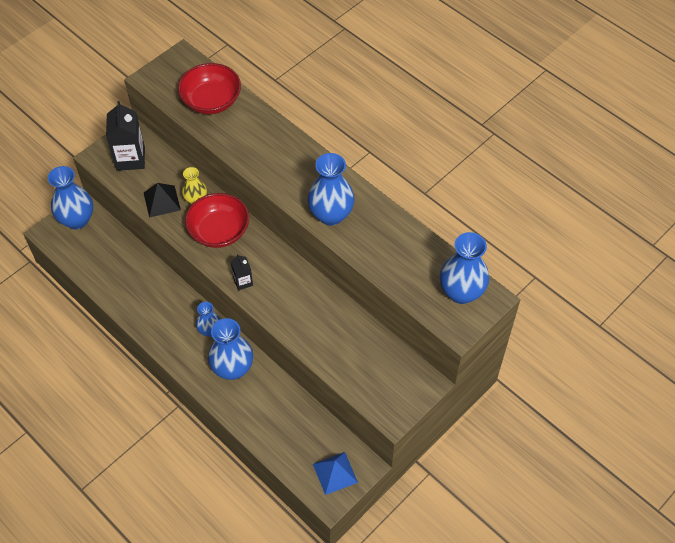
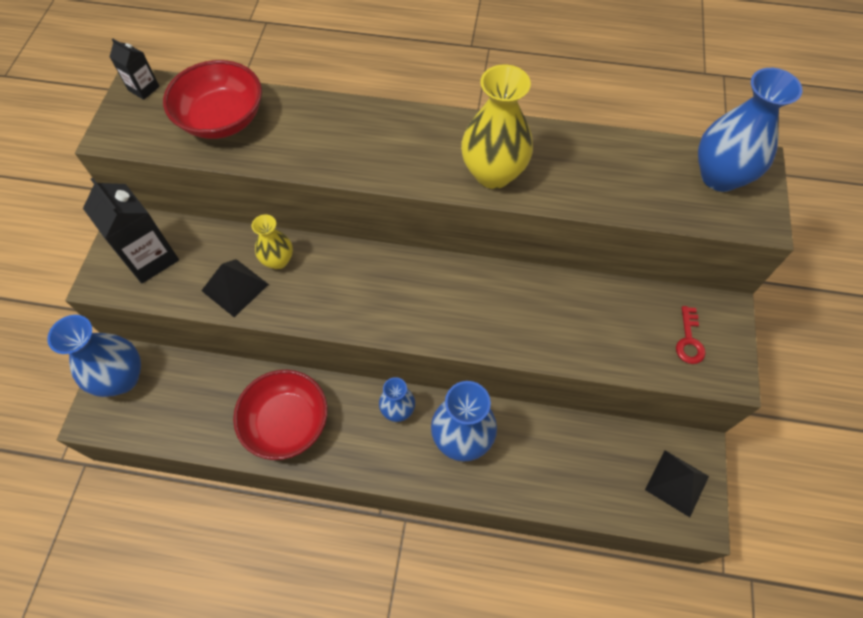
camera: 35 degrees left, 5 degrees up
red bowl [185,193,249,248] -> red bowl moved to [233,370,328,460]
black carton [231,254,253,290] -> black carton moved to [110,38,160,100]
blue vase [307,153,355,226] -> yellow vase [461,64,533,189]
blue pyramid [313,452,358,495] -> black pyramid [645,450,709,517]
none -> red key [676,306,705,364]

